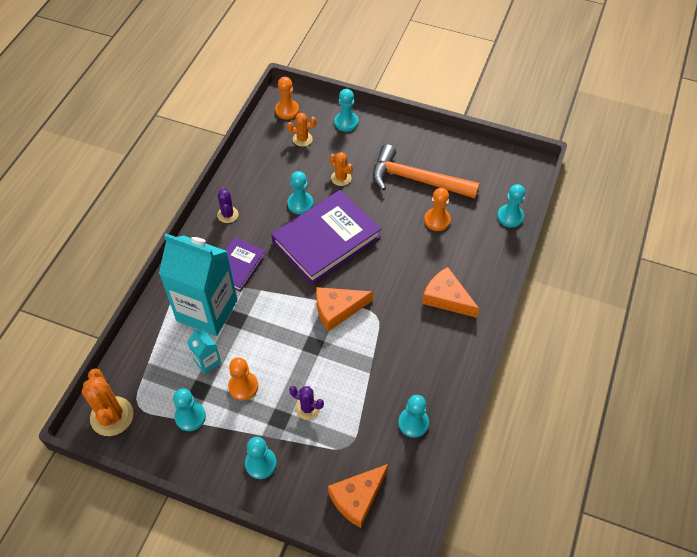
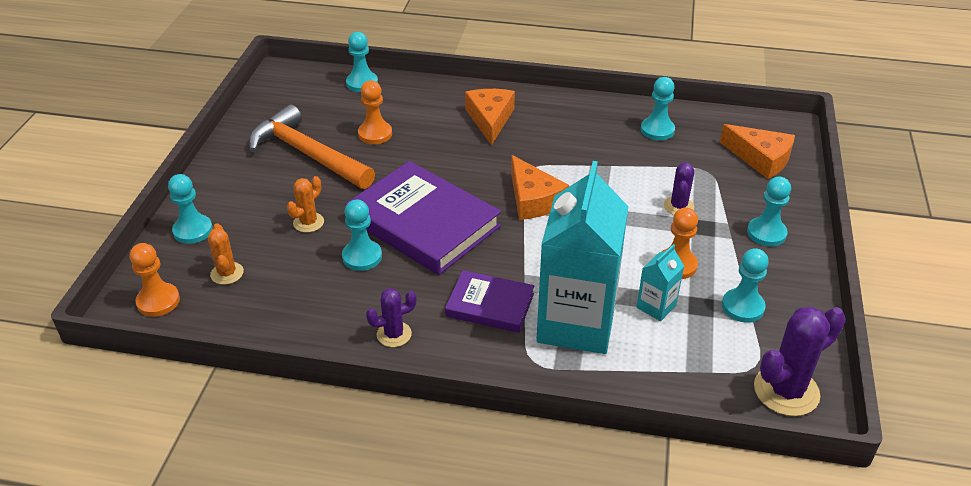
camera: 100 degrees left, 15 degrees down
orange cactus [82,368,133,436] -> purple cactus [754,306,846,416]
orange hammer [373,144,480,199] -> orange hammer turned 120 degrees clockwise [249,105,375,189]
orange cheese [422,267,479,318] -> orange cheese turned 150 degrees clockwise [465,89,515,145]

